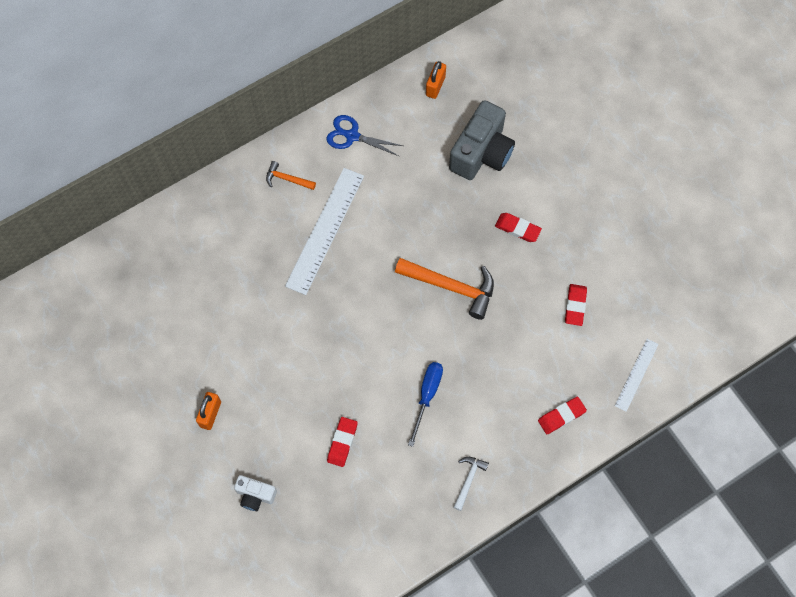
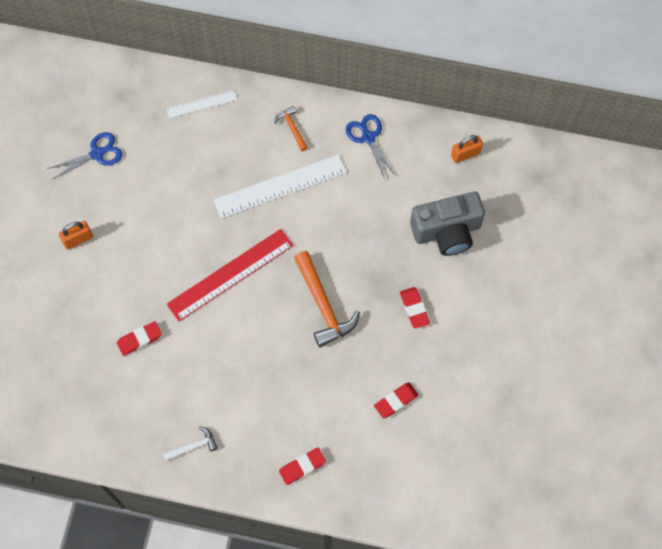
camera: 45 degrees right, 0 degrees up
white camera [234,475,277,511] -> none
blue screwdriver [408,362,443,447] -> none
red eraser [538,396,587,434] -> red eraser turned 45 degrees counterclockwise [279,448,326,485]
white ruler [615,339,659,412] -> white ruler moved to [166,90,237,118]
none -> blue scissors [47,132,122,179]
none -> red ruler [167,229,293,321]

